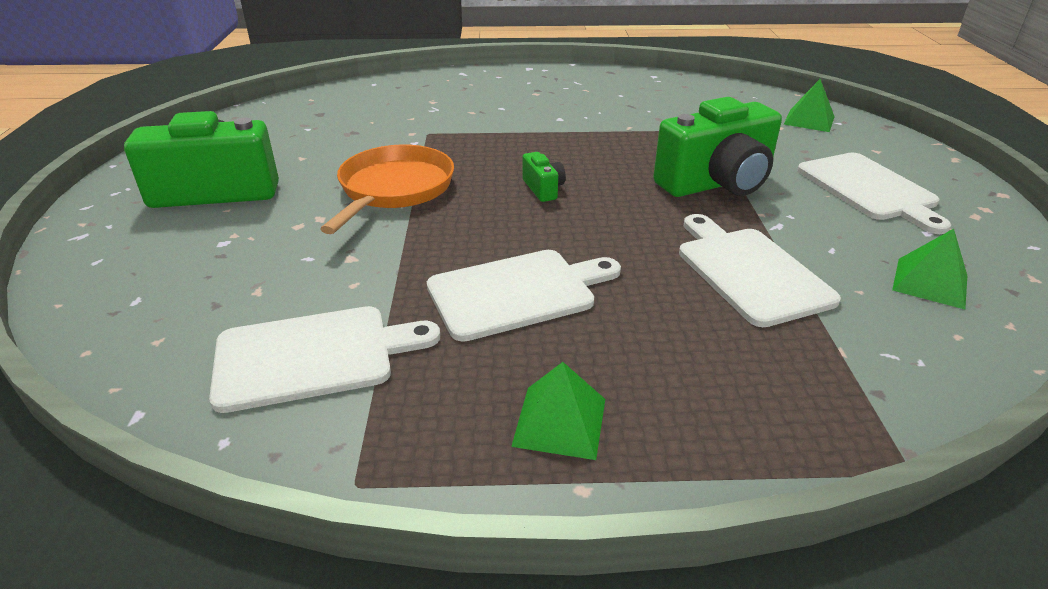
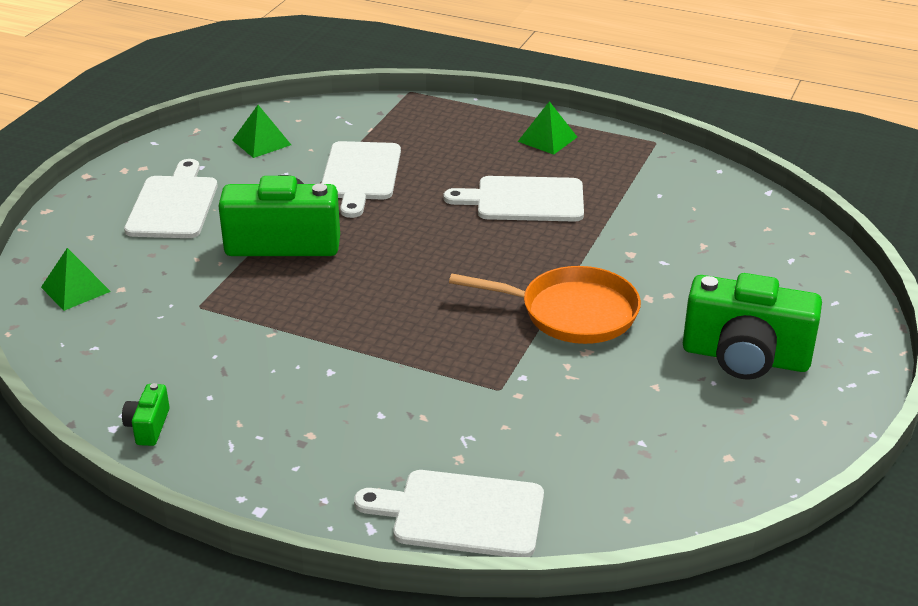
camera: 155 degrees left, 0 degrees up
white cutting board [209,306,440,413] -> white cutting board moved to [354,470,544,557]
orange pan [320,144,454,234] -> orange pan turned 120 degrees counterclockwise [449,266,641,344]
green camera [523,152,566,202] -> green camera moved to [122,383,170,446]

